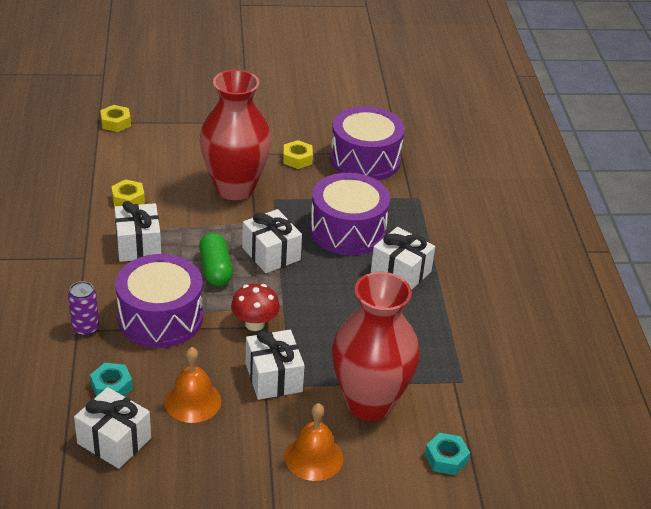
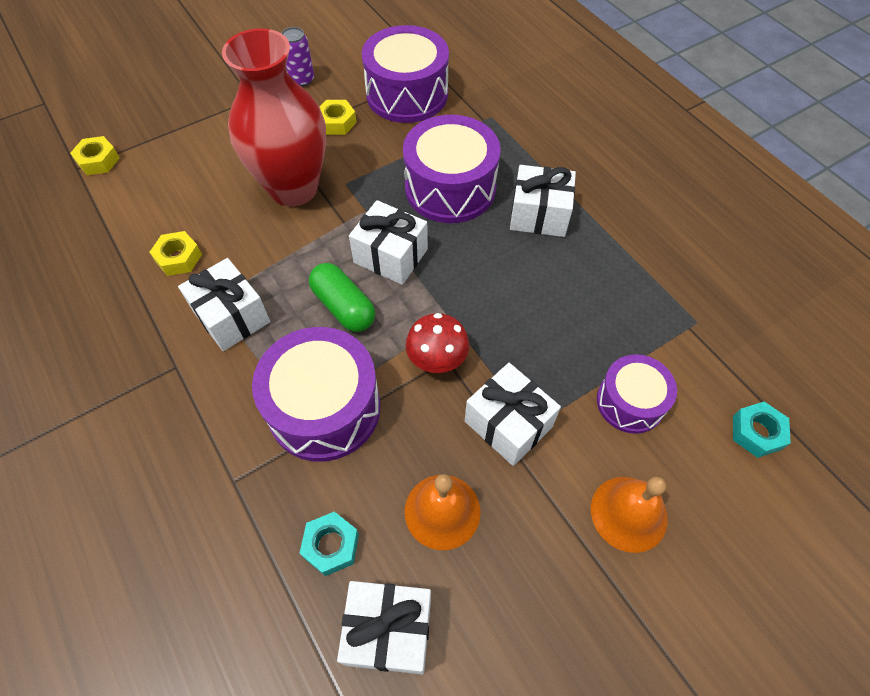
camera: 25 degrees left, 20 degrees up
purple can [68,281,99,336] -> purple can moved to [281,27,314,87]
red vase [332,272,420,421] -> purple drum [597,354,677,434]

